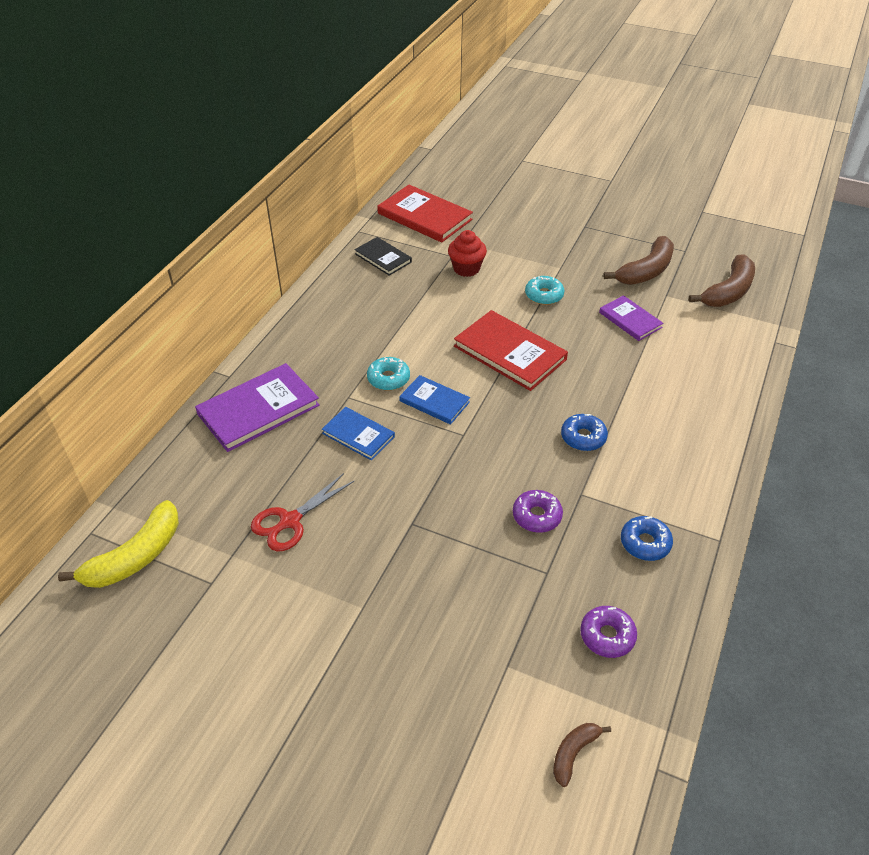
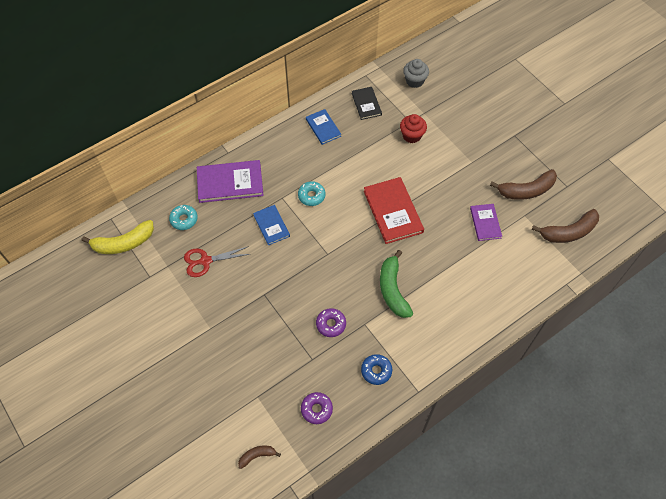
camera: 30 degrees right, 15 degrees up
red book [377,185,473,243] -> grey cupcake [403,59,429,88]
blue book [399,375,470,425] -> blue book moved to [306,109,341,145]
turquoise donut [525,276,565,305] -> turquoise donut moved to [169,205,198,230]
blue donut [561,414,608,451] -> green banana [380,250,413,318]

